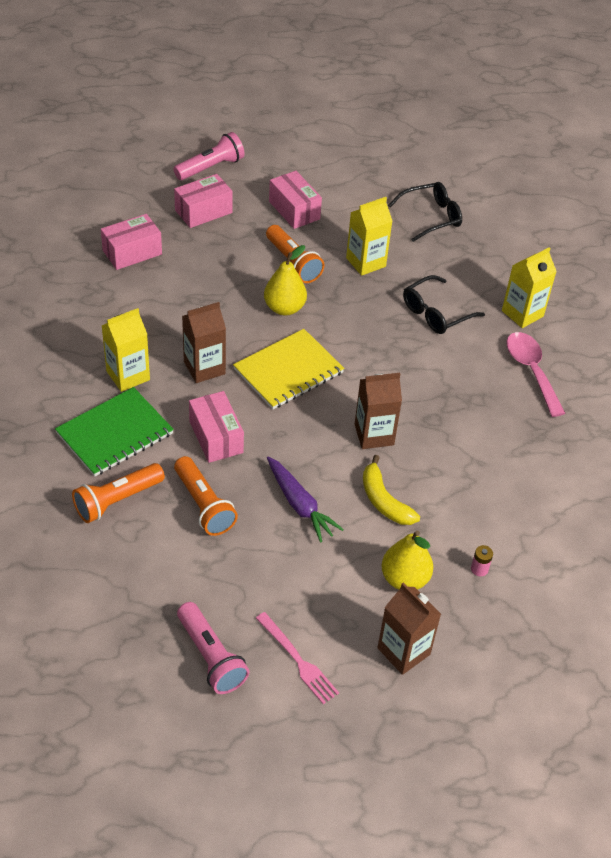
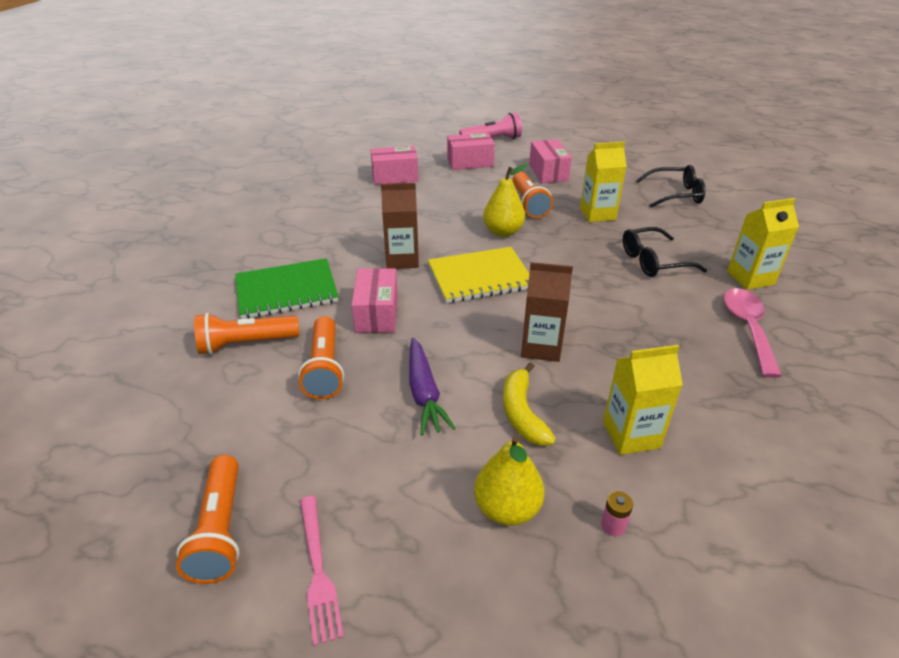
camera: 25 degrees right, 10 degrees down
yellow carton [101,308,150,392] -> yellow carton moved to [603,345,683,455]
pink flashlight [177,602,249,694] -> orange flashlight [176,455,240,584]
brown carton [377,583,441,675] -> none

